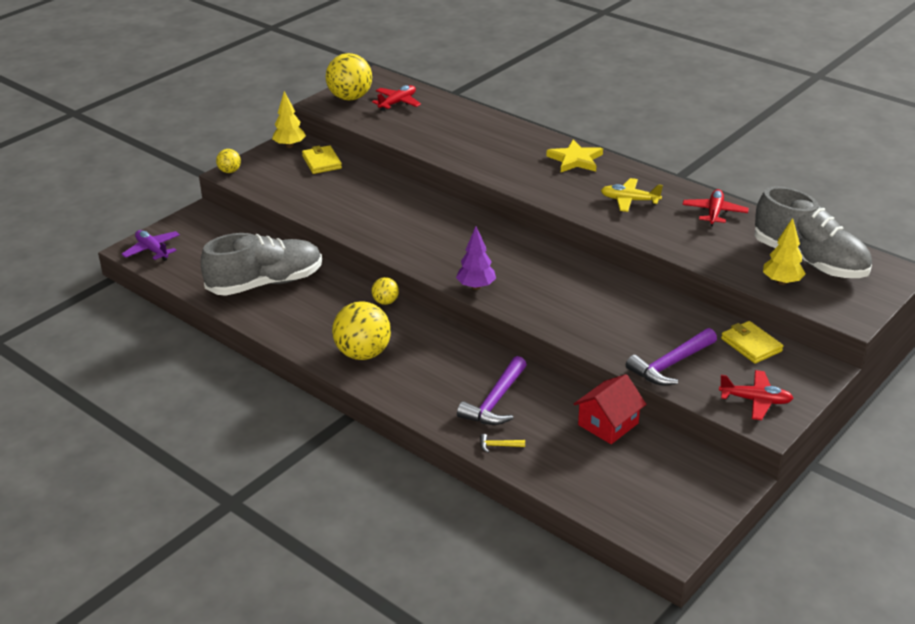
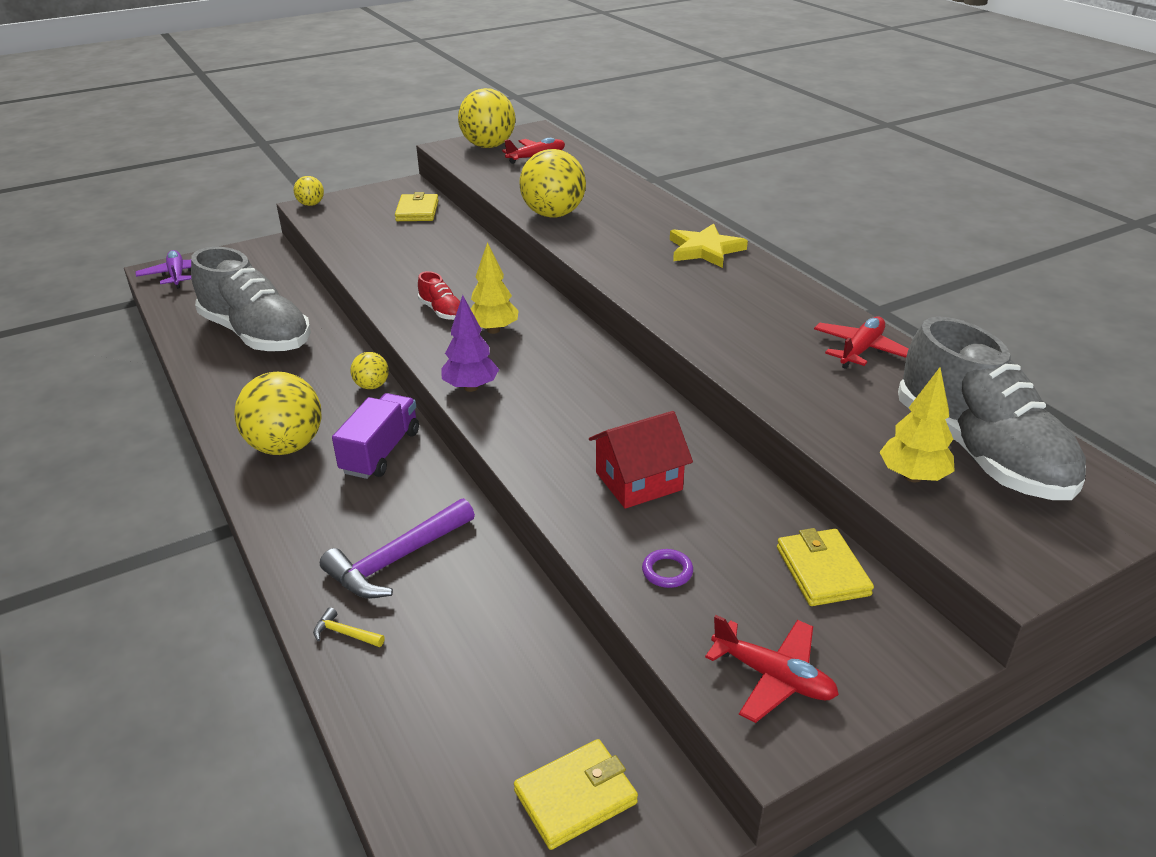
camera: 20 degrees right, 0 degrees up
grey shoe [201,233,322,296] -> grey shoe turned 45 degrees clockwise [191,247,311,352]
yellow tree [272,91,306,148] -> yellow tree moved to [470,242,519,334]
red house [574,374,646,444] -> red house moved to [589,411,693,509]
yellow plane [601,178,663,212] -> none
purple hammer [626,328,717,385] -> purple ring [642,549,693,588]
none -> purple truck [332,393,419,479]
none -> red shoe [418,271,460,320]
none -> yellow wallet [514,739,638,850]
none -> yellow ball [520,149,586,217]

